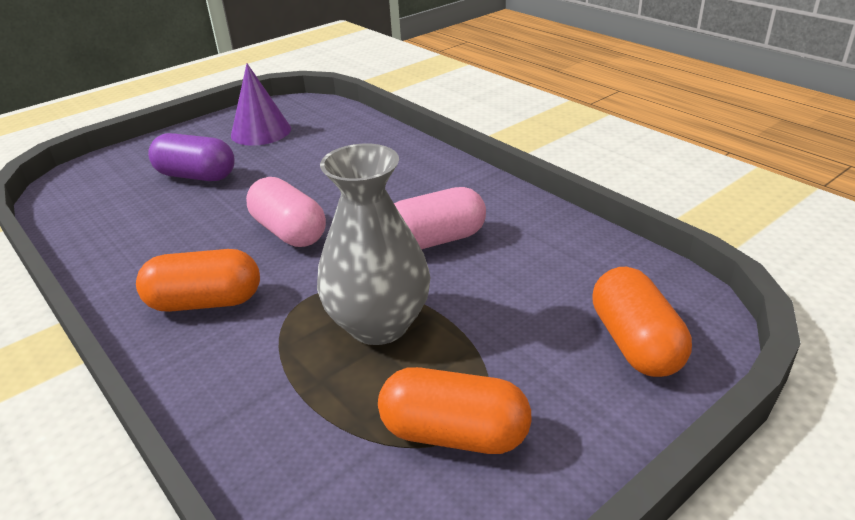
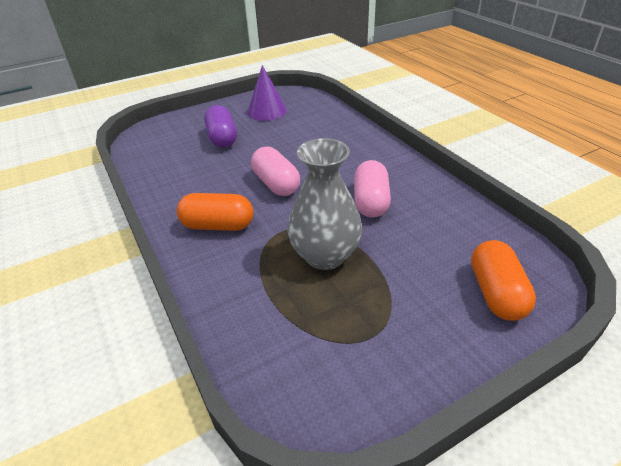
camera: 10 degrees right, 5 degrees up
purple capsule [148,133,235,181] -> purple capsule turned 45 degrees clockwise [204,105,237,148]
orange capsule [378,367,532,454] -> none
pink capsule [394,187,486,249] -> pink capsule turned 75 degrees counterclockwise [354,160,391,218]

